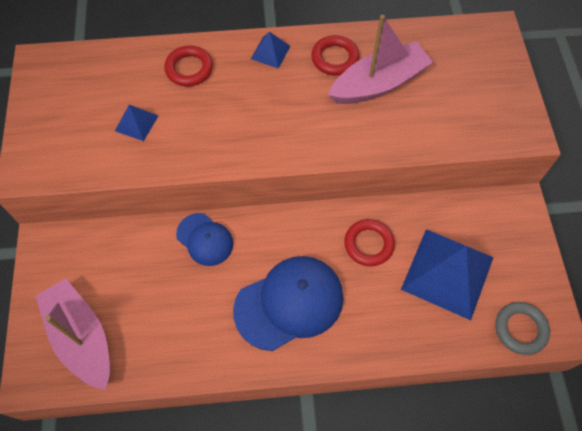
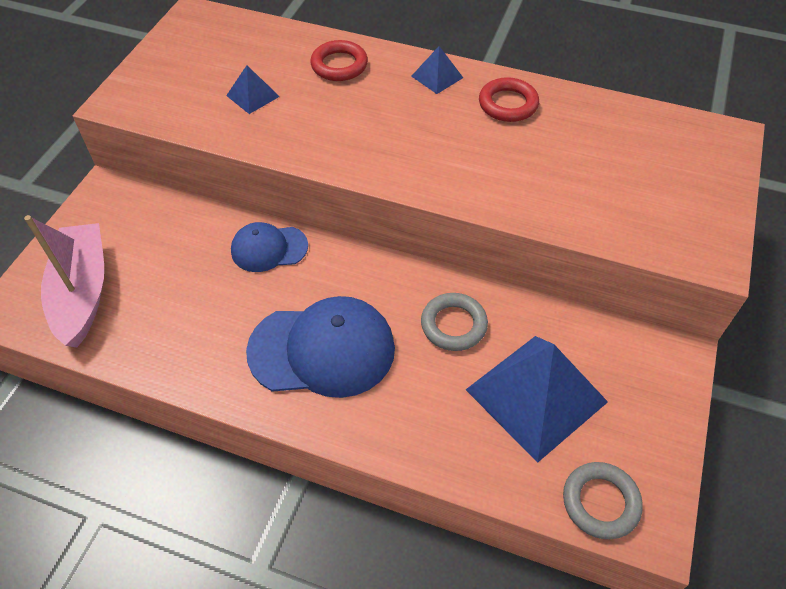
camera: 25 degrees right, 10 degrees down
blue cap [176,213,233,266] -> blue cap turned 105 degrees clockwise [231,222,308,272]
pink boat [328,15,433,104] -> none
red ring [344,219,395,266] -> grey ring [421,293,488,351]

